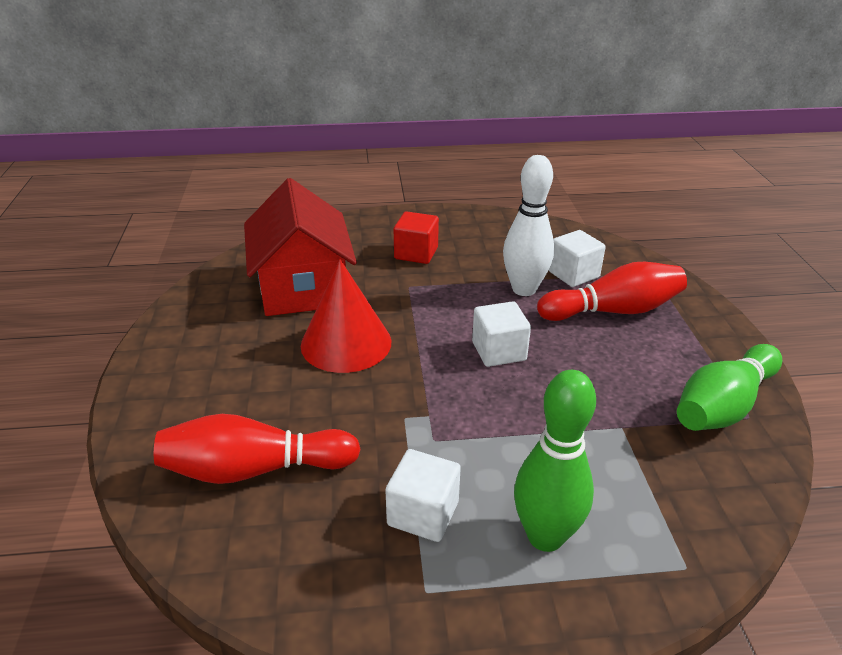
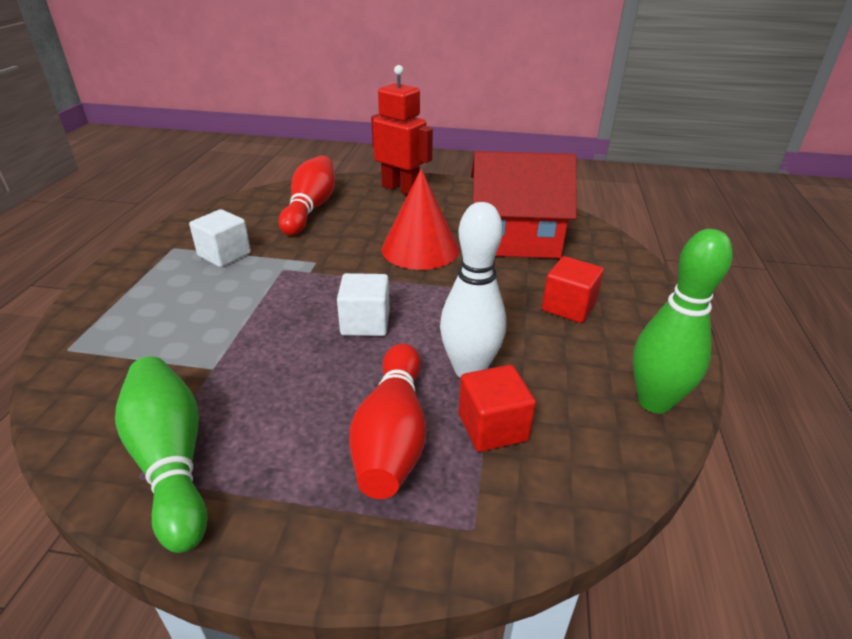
camera: 105 degrees right, 0 degrees up
green bowling pin [514,370,596,552] -> green bowling pin moved to [632,229,733,414]
white cube [548,230,606,287] -> red cube [458,365,536,452]
none -> red robot [371,65,433,195]

